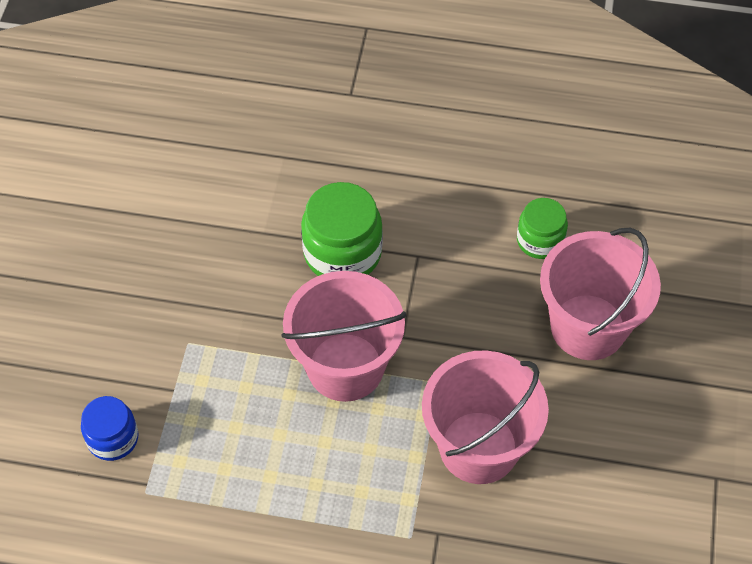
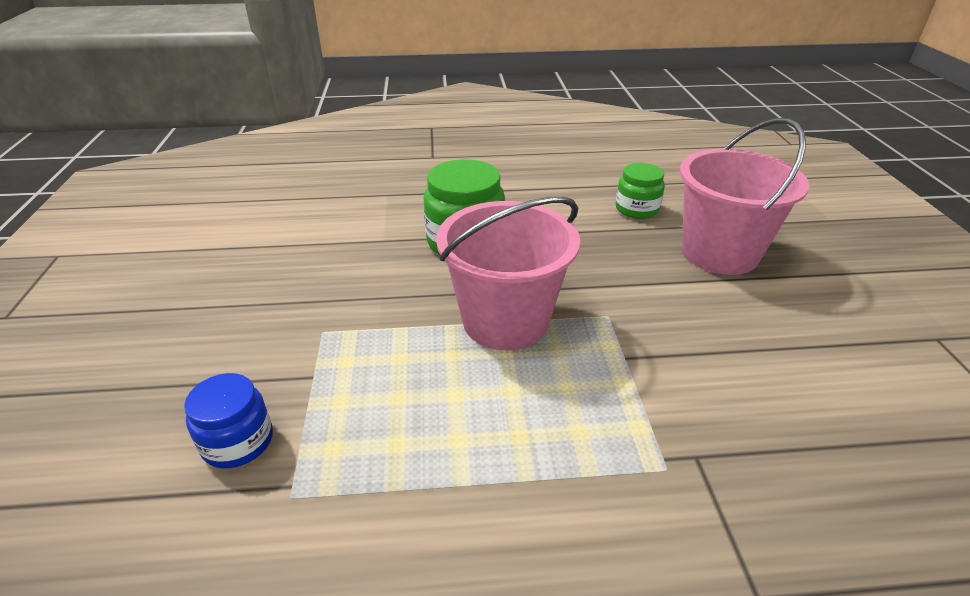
camera: 15 degrees left, 20 degrees down
pink bucket [422,351,549,484] -> none

